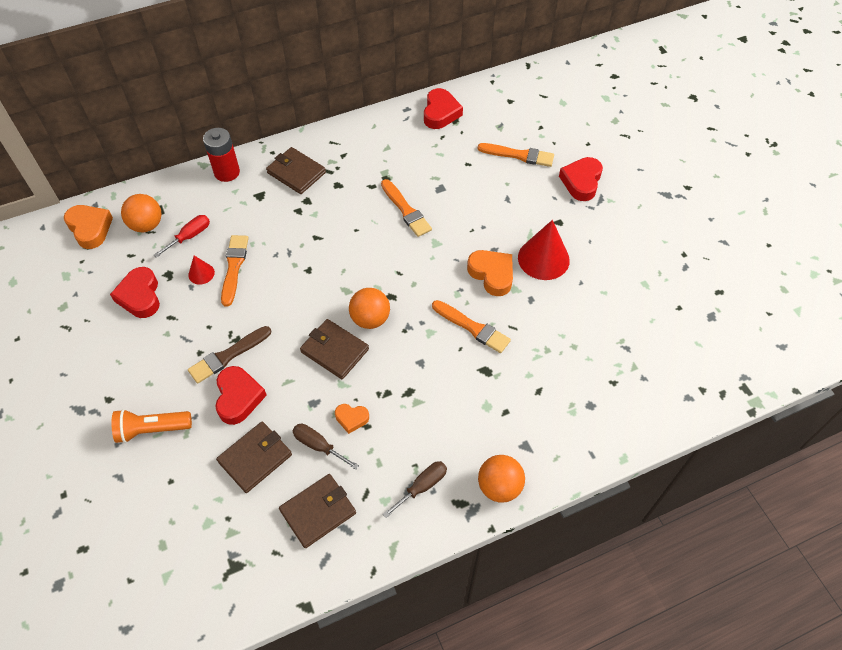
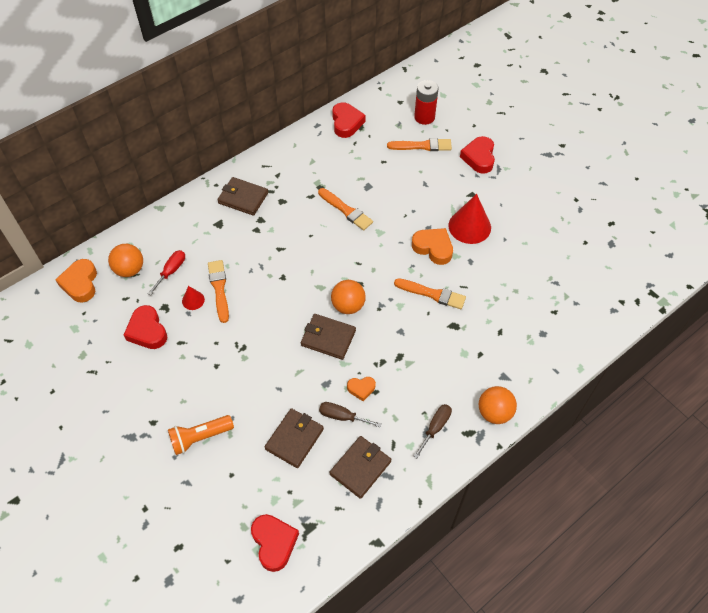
camera: 15 degrees left, 0 degrees up
orange heart [64,205,113,249] -> orange heart turned 135 degrees counterclockwise [55,259,97,303]
brown brush [188,326,271,384] -> none
red battery [203,128,240,182] -> red battery moved to [414,80,439,125]
red heart [215,366,267,425] -> red heart moved to [251,514,299,572]

